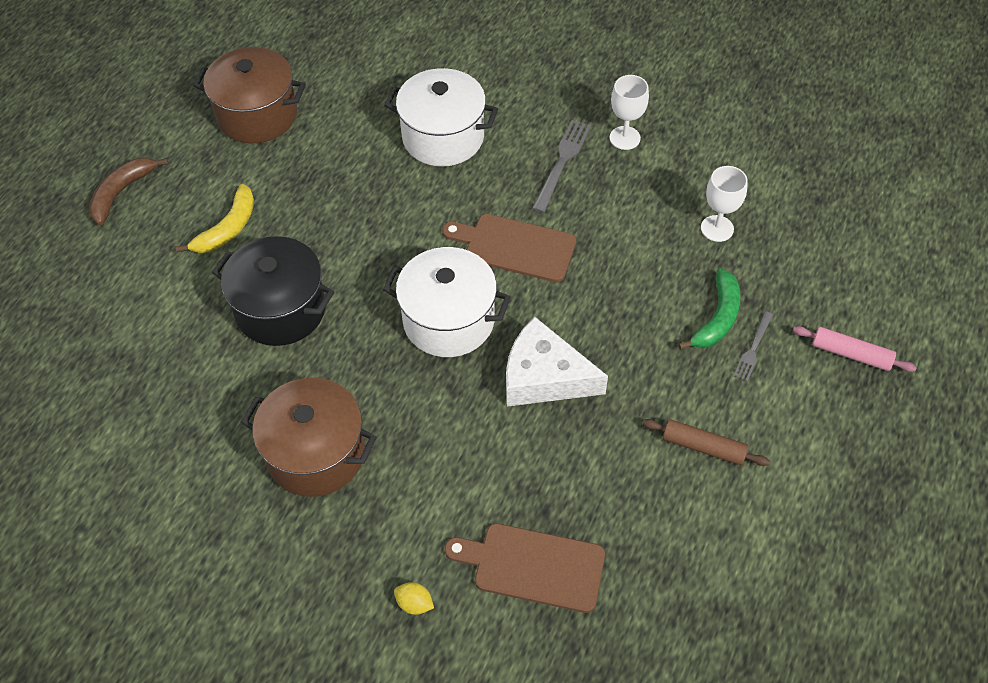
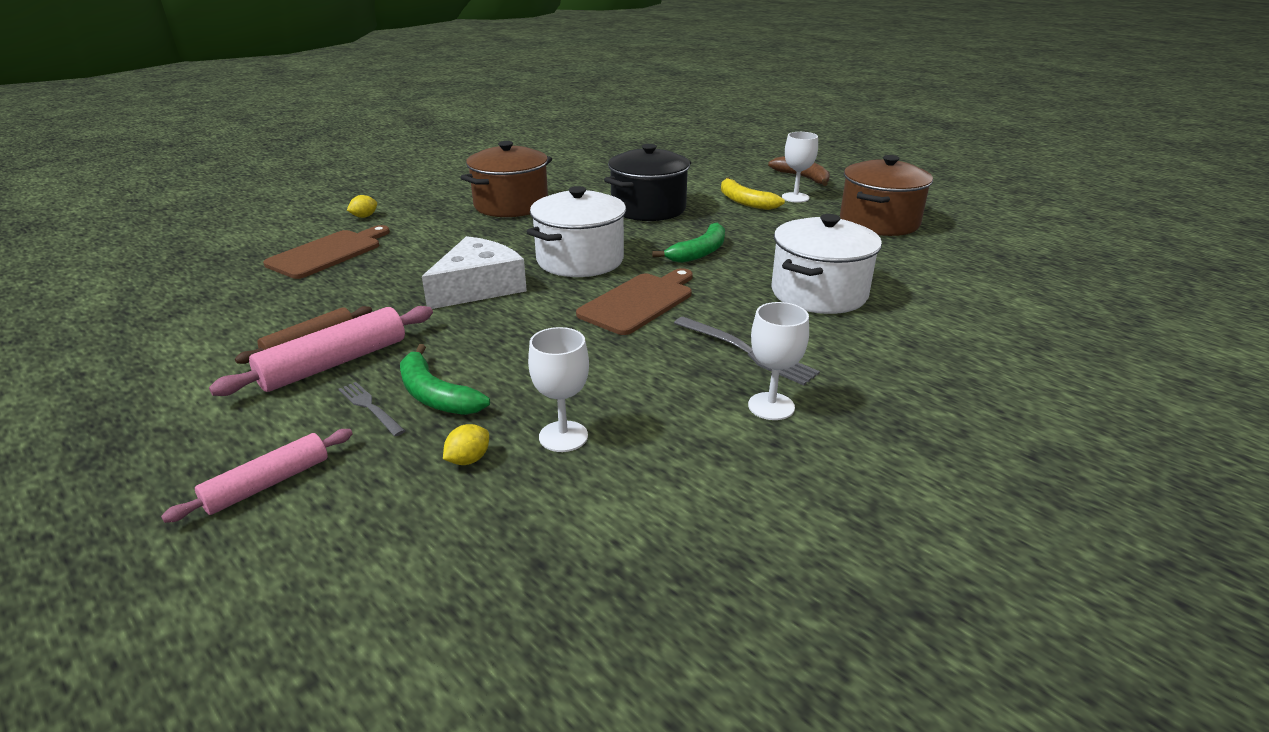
camera: 110 degrees right, 25 degrees down
none -> pink rolling pin [209,306,433,396]
none -> yellow lemon [443,424,489,465]
none -> green banana [652,223,725,263]
none -> white goblet [782,132,818,203]

